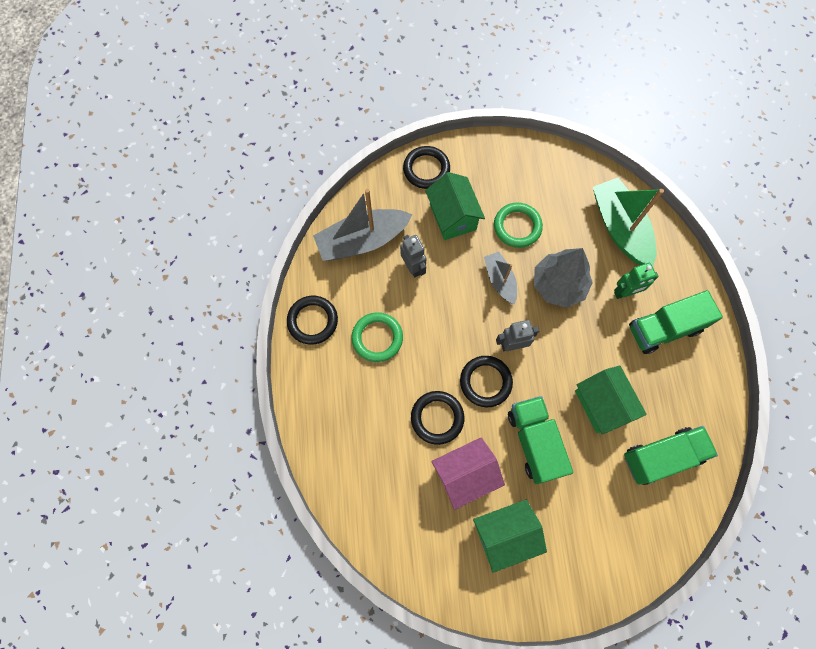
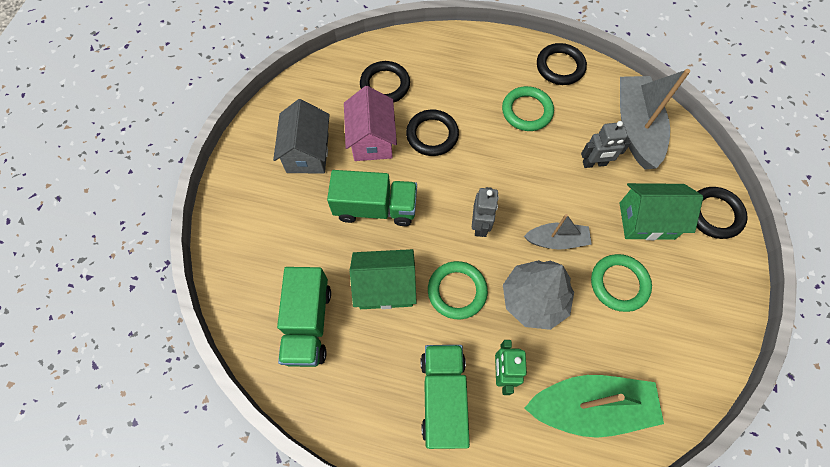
camera: 110 degrees right, 5 degrees down
black ring [460,356,513,407] -> black ring moved to [360,61,410,103]
green house [473,500,547,573] -> grey house [273,99,330,174]
none -> green ring [428,261,488,319]

